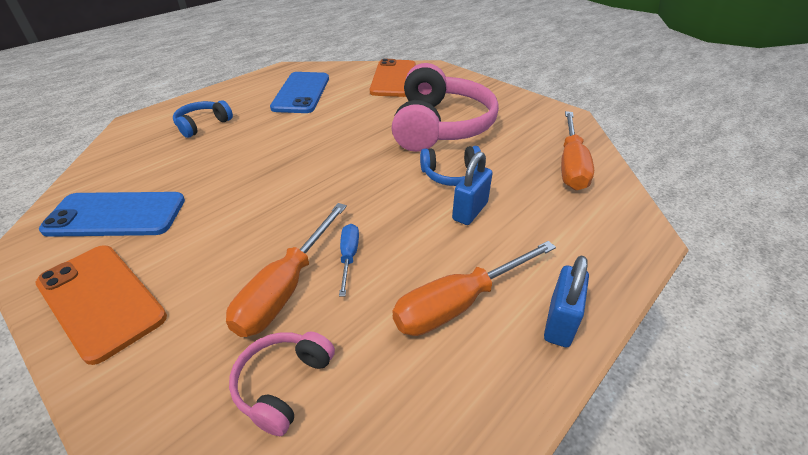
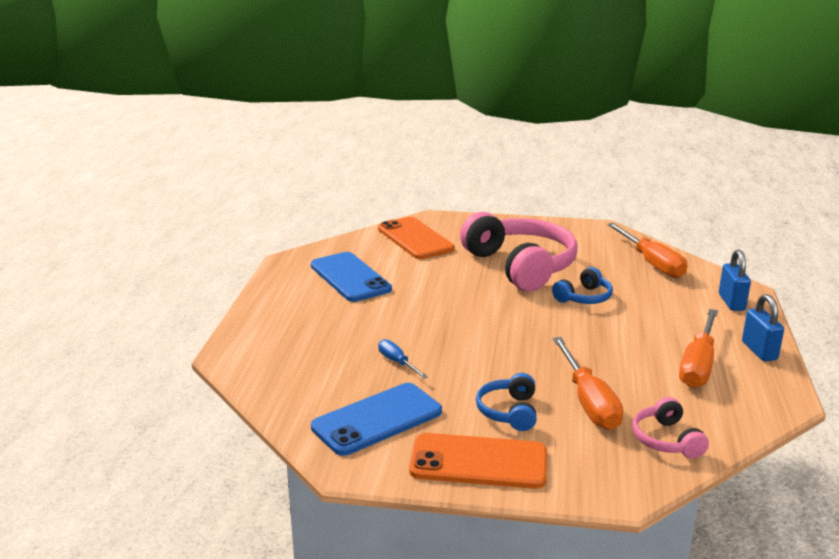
camera: 35 degrees left, 15 degrees down
blue headphones [173,100,233,138] -> blue headphones moved to [476,373,537,431]
blue screwdriver [339,224,359,297] -> blue screwdriver moved to [378,339,428,379]
blue padlock [452,151,493,225] -> blue padlock moved to [719,249,751,311]

